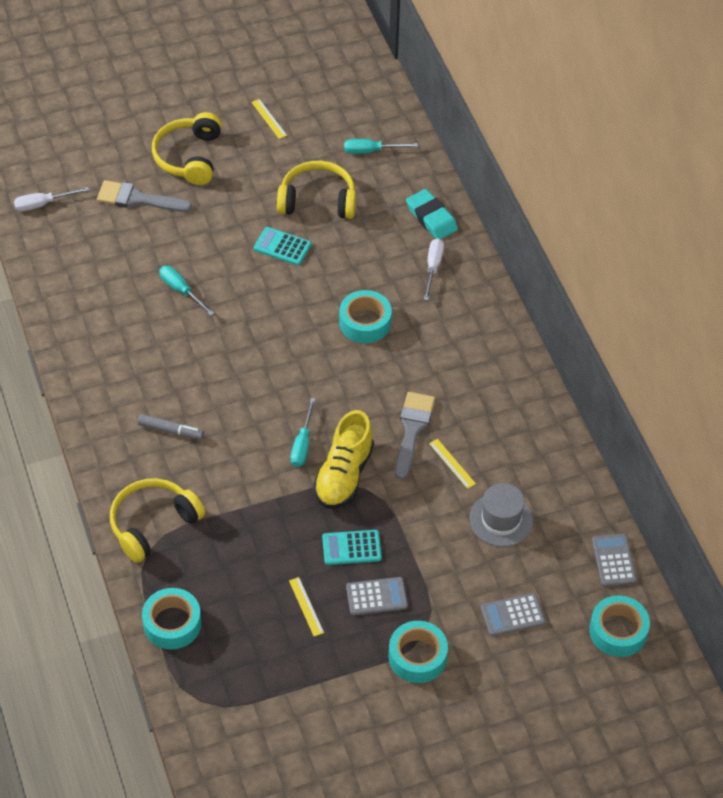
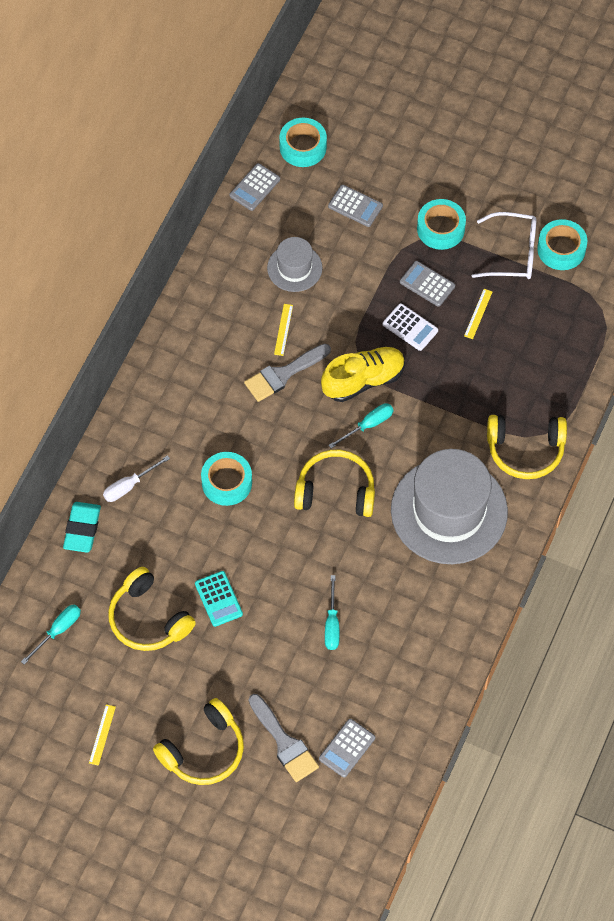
camera: 135 degrees left, 10 degrees up
white screwdriver [14,187,89,211] -> none
grey marker [138,414,204,440] -> grey hat [391,449,508,564]
turquoise tape [142,588,201,649] -> turquoise tape moved to [537,219,587,270]
turquoise calculator [322,530,382,565] -> white calculator [383,303,438,351]
turquoise screwdriver [344,139,418,154] -> turquoise screwdriver turned 90 degrees counterclockwise [21,604,81,665]
none -> yellow headphones [294,450,375,517]
none -> grey calculator [319,719,375,778]
none -> white glasses [472,212,536,279]

